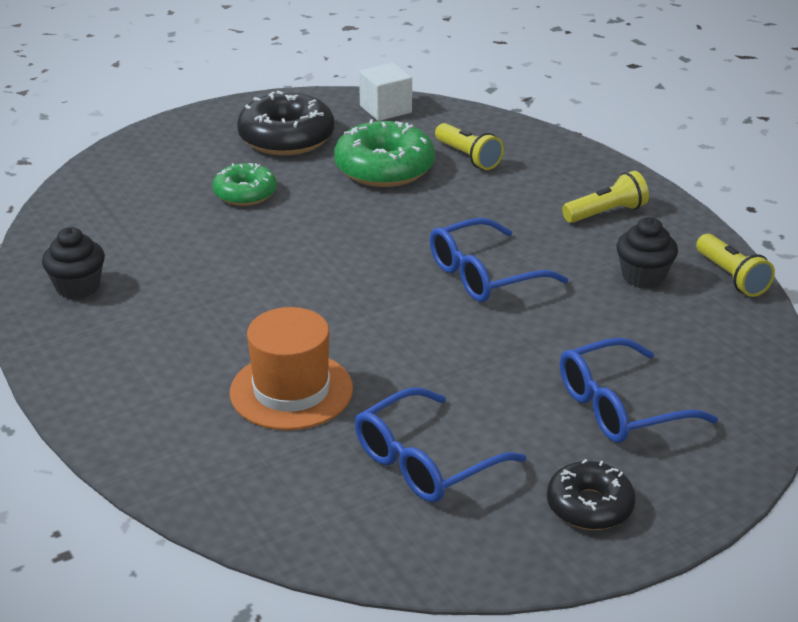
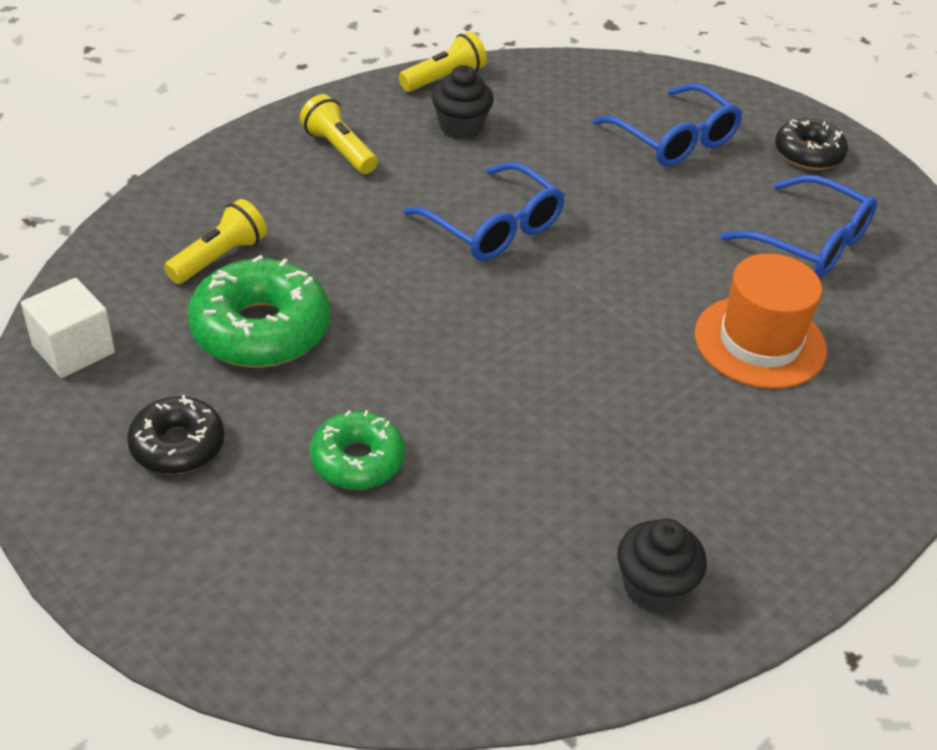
camera: 105 degrees left, 10 degrees up
black donut [237,90,334,155] -> black donut [127,395,225,474], size x0.62

